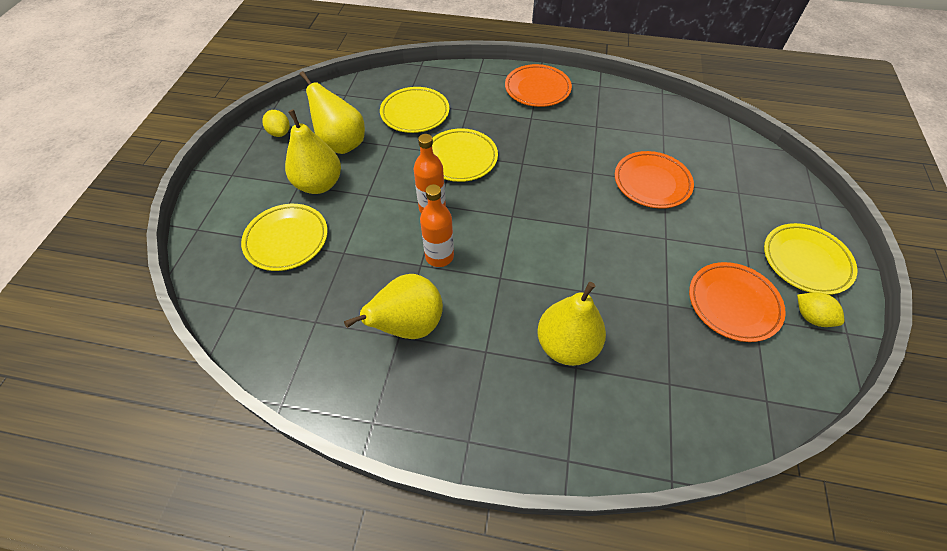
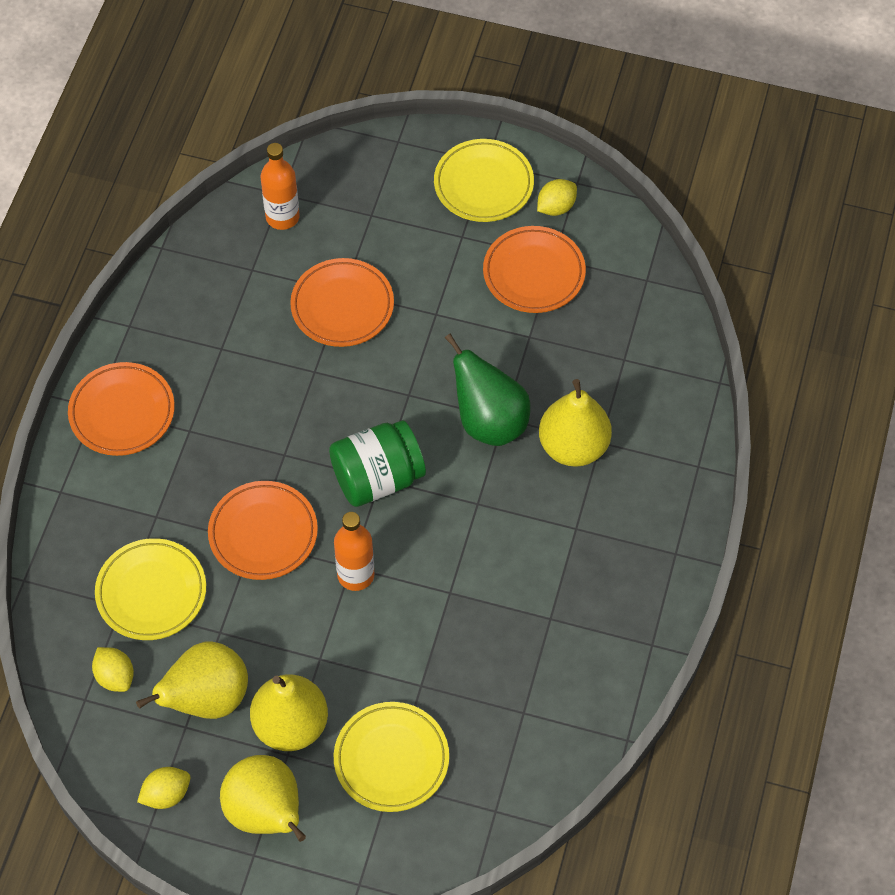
camera: 85 degrees left, 5 degrees up
yellow pear [344,274,443,339] -> yellow pear moved to [220,755,306,842]
orange bottle [420,184,454,267] -> orange bottle moved to [260,143,300,230]
yellow plate [432,128,498,182] -> orange plate [208,481,318,580]
none -> yellow lemon [92,647,134,692]
none -> green jar [329,420,426,507]
none -> green pear [445,333,530,446]

